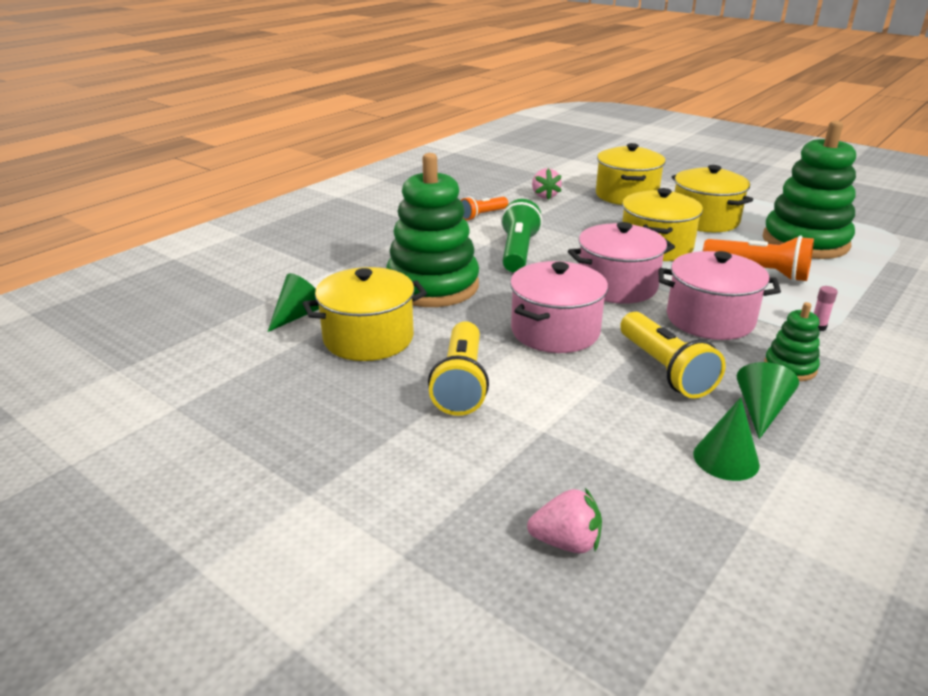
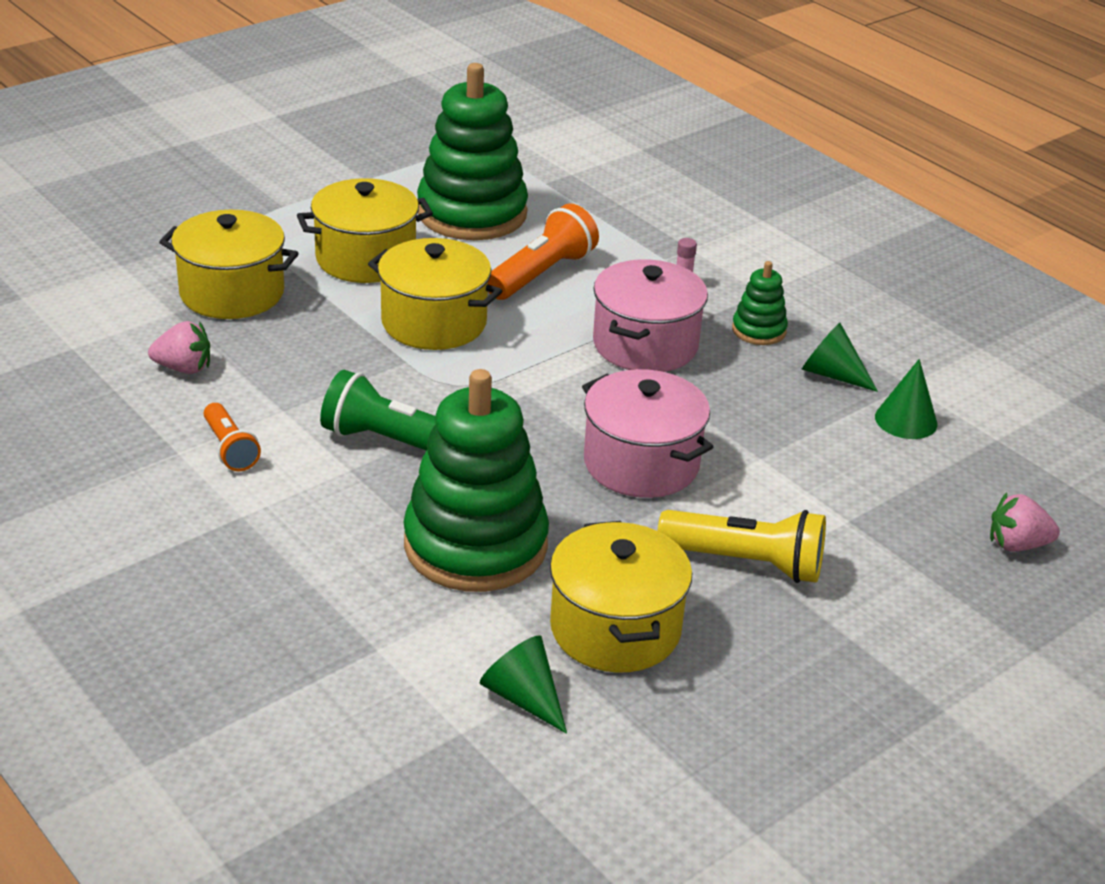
camera: 80 degrees left, 5 degrees up
pink strawberry [527,488,602,553] -> pink strawberry turned 105 degrees counterclockwise [990,493,1060,552]
pink pot [568,222,675,304] -> none
yellow flashlight [620,312,726,398] -> none

